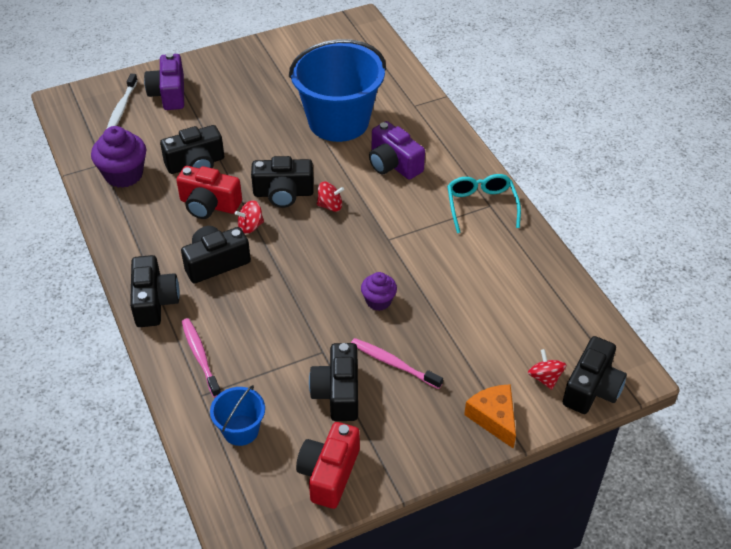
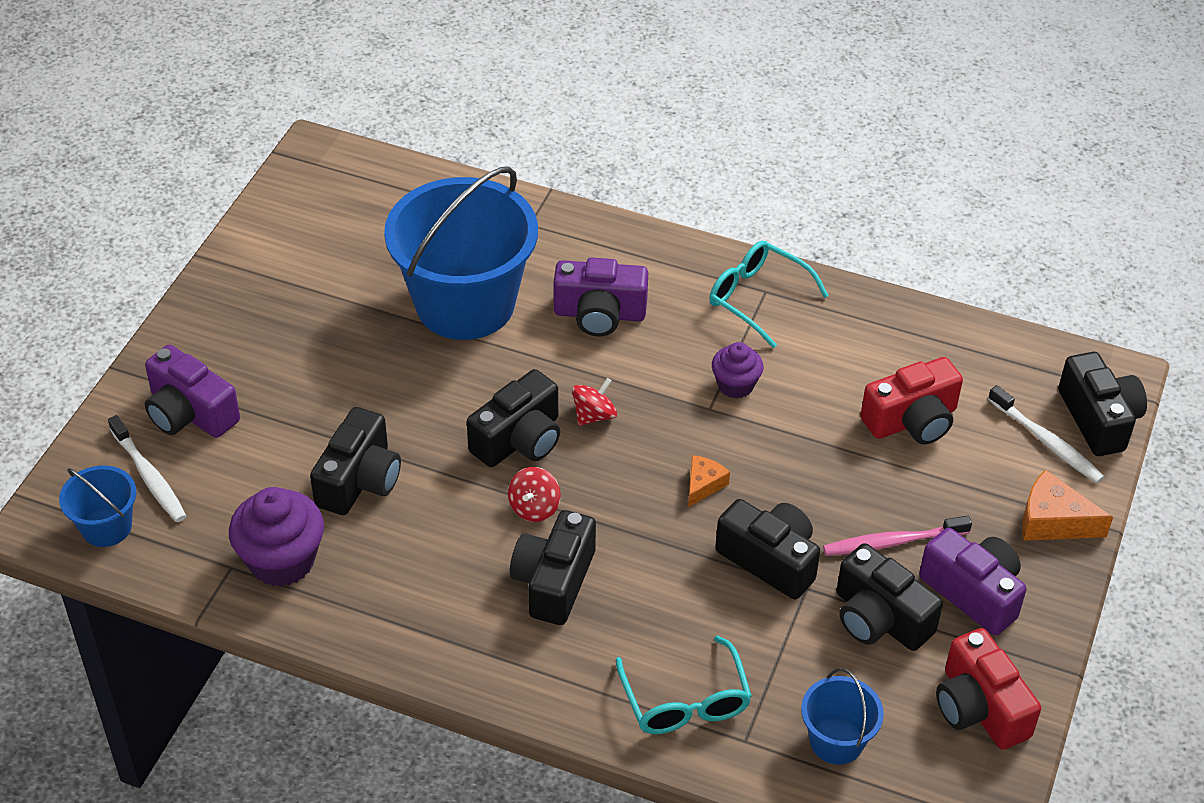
camera: 45 degrees left, 0 degrees up
black camera [130,255,180,327] -> black camera moved to [715,499,820,599]
red camera [176,166,242,219] -> red camera moved to [860,357,963,445]
pink toothbrush [181,318,221,398] -> turquoise glasses [615,636,752,734]
purple cupcake [361,272,397,311] -> purple cupcake moved to [712,342,763,398]
red spinning top [528,349,566,390] -> white toothbrush [988,385,1104,483]
none -> blue bucket [59,465,136,547]
none -> orange cheese [688,455,730,507]
none -> purple camera [919,528,1026,635]

